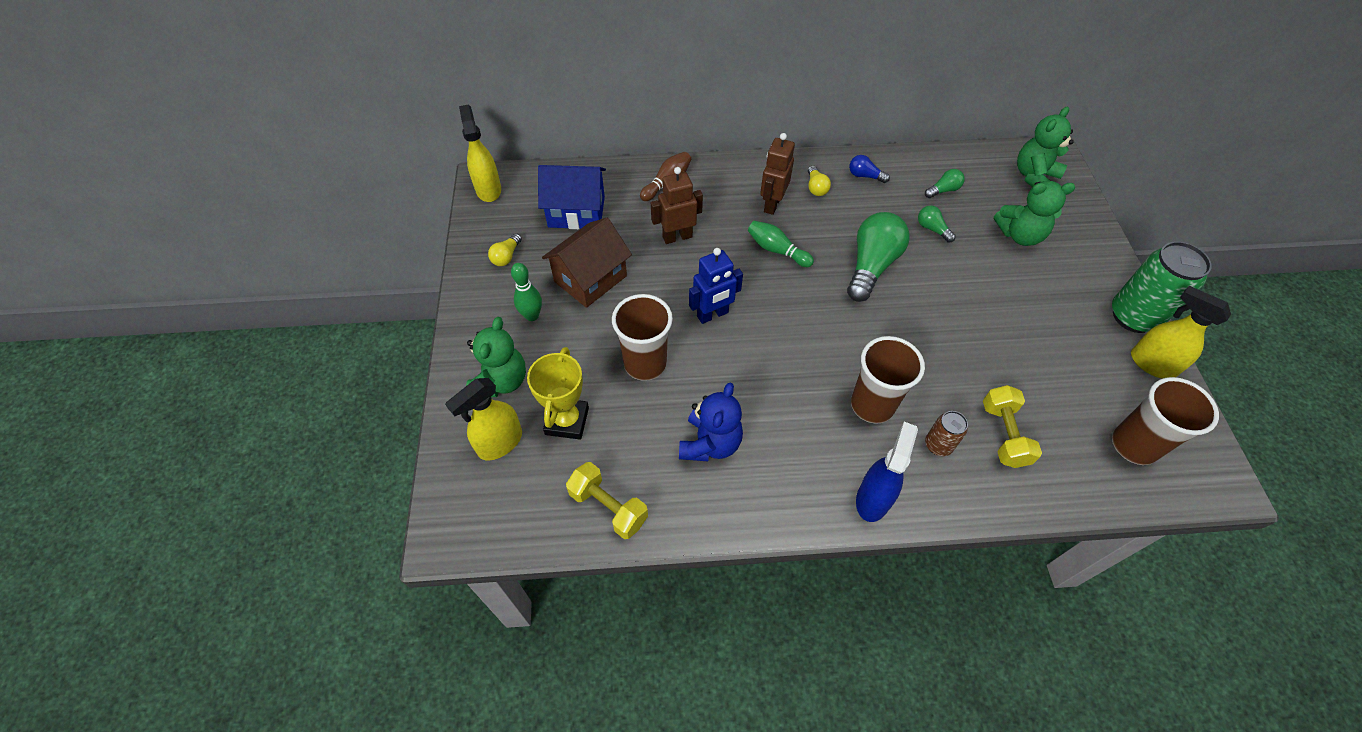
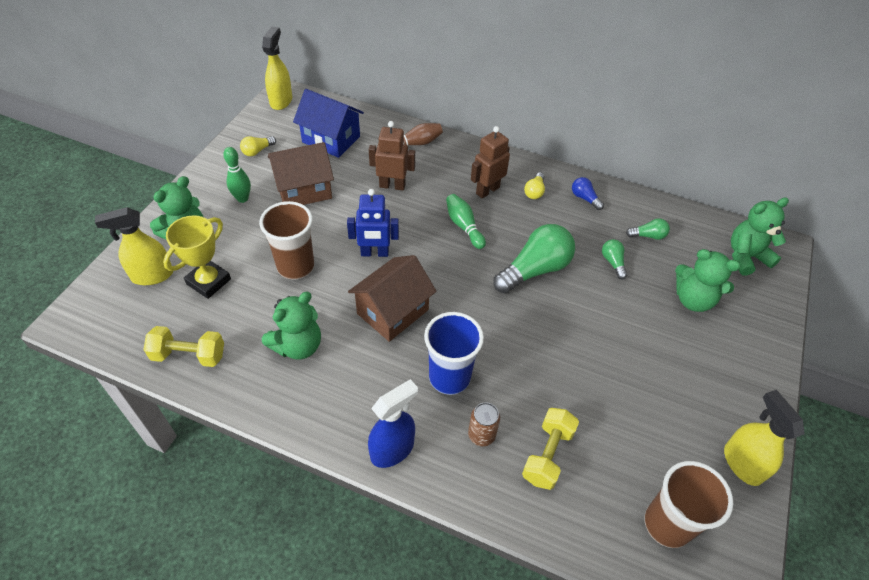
camera: 25 degrees right, 5 degrees down
yellow dumbbell [566,462,648,539] -> yellow dumbbell turned 60 degrees counterclockwise [144,326,224,367]
blue teddy bear [679,382,743,461] -> green teddy bear [262,292,321,360]
brown cup [851,336,925,423] -> blue cup [424,312,484,395]
green can [1112,241,1211,333] -> none
none -> brown house [348,255,437,342]

